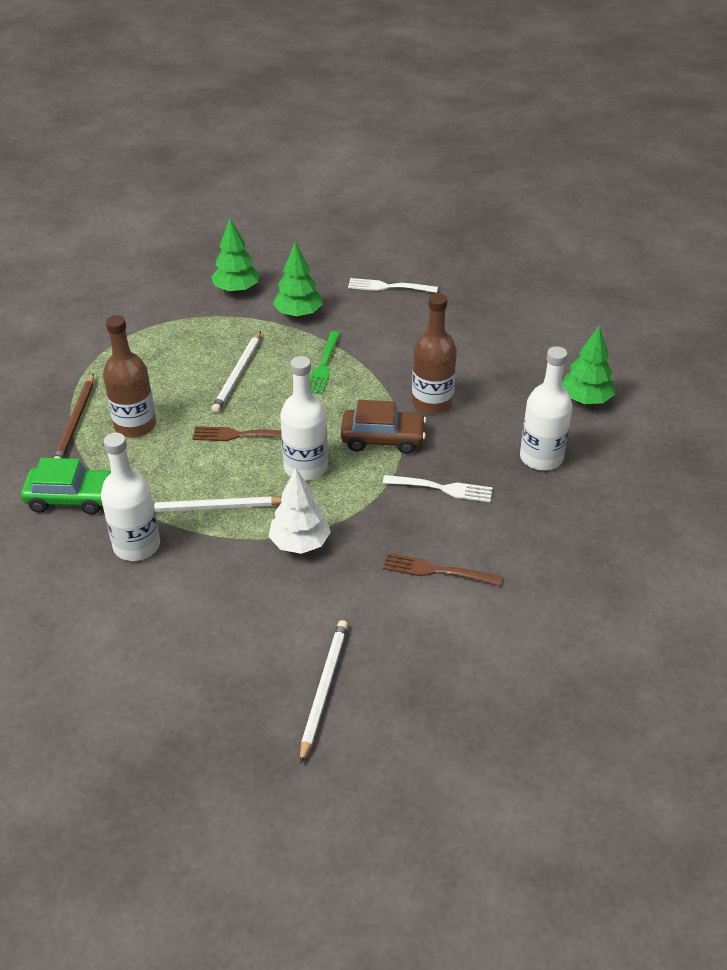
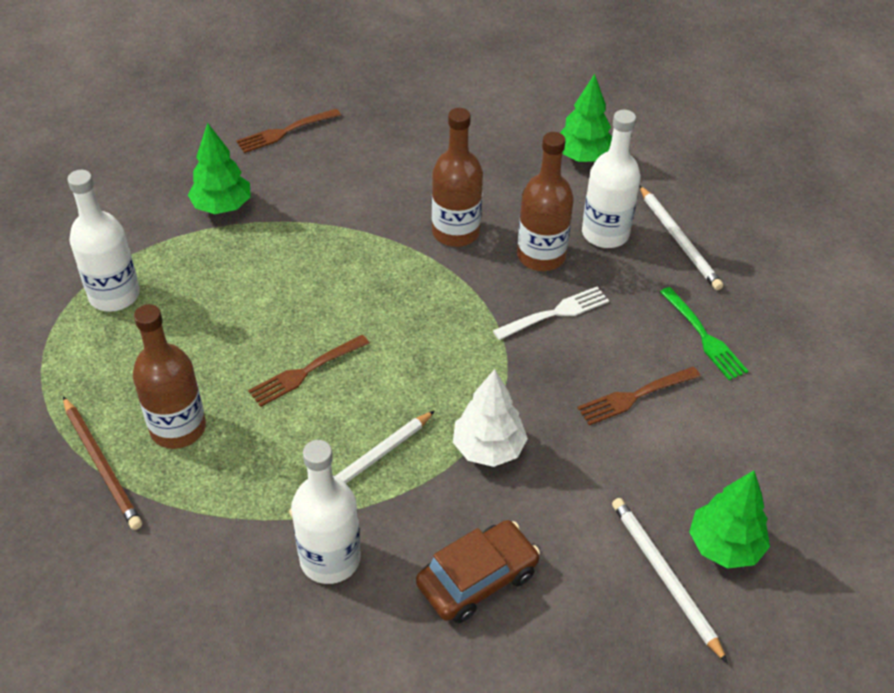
camera: 40 degrees left, 5 degrees up
green car [21,458,111,514] -> none
green tree [211,219,259,293] -> green tree moved to [689,470,770,568]
white pencil [211,331,261,413] -> white pencil moved to [639,185,723,290]
white bottle [280,356,328,481] -> white bottle moved to [67,170,140,312]
green fork [310,331,340,394] -> green fork moved to [660,287,748,380]
brown car [341,400,426,454] -> brown car moved to [416,520,540,623]
white fork [348,278,438,293] -> brown fork [236,109,341,153]
none -> brown bottle [517,132,574,271]

